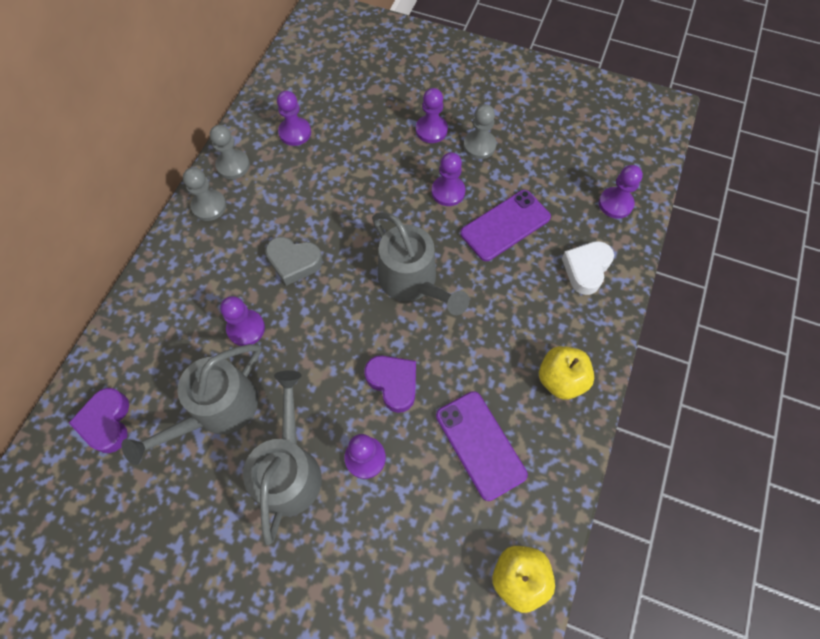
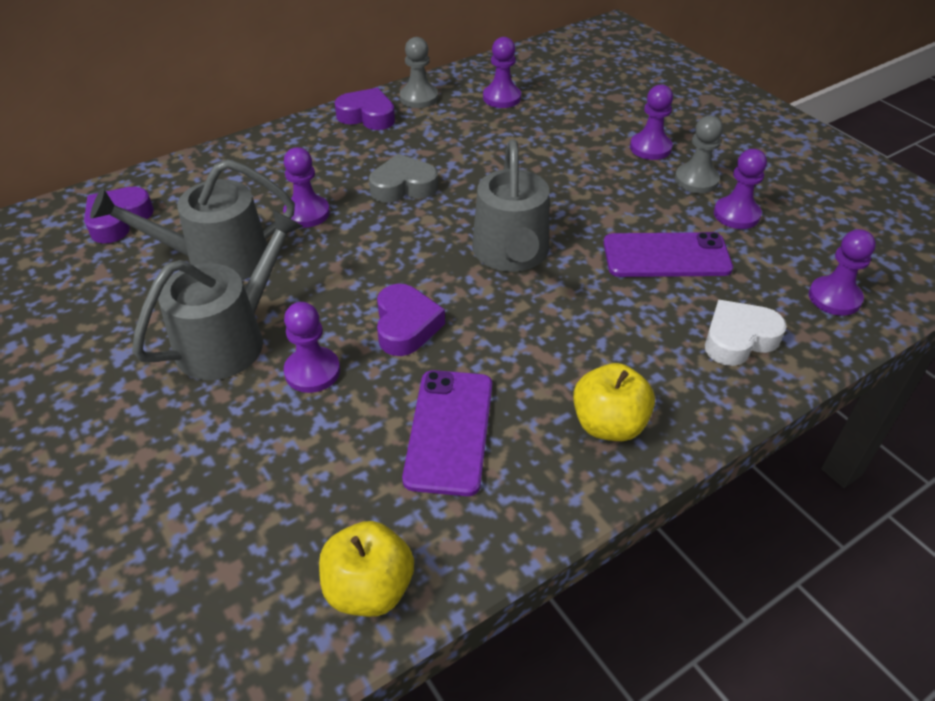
camera: 35 degrees right, 20 degrees down
grey pawn [183,167,227,221] -> purple heart [334,88,395,130]
grey heart [265,237,323,286] -> grey heart turned 120 degrees clockwise [369,154,438,202]
purple pawn [432,152,465,206] -> purple pawn moved to [714,149,767,229]

